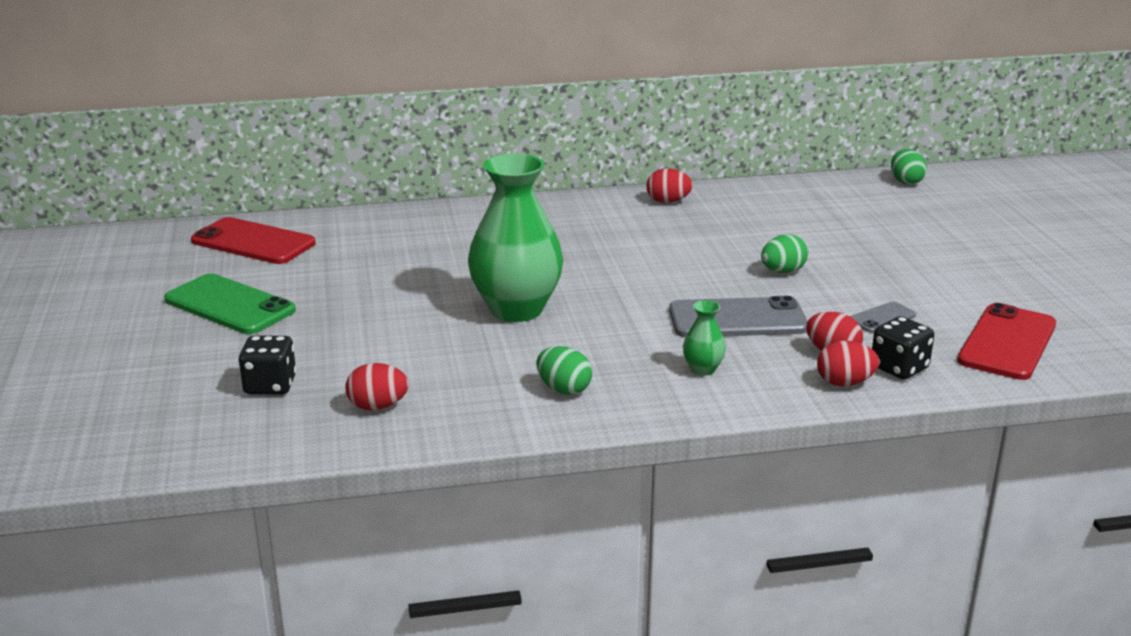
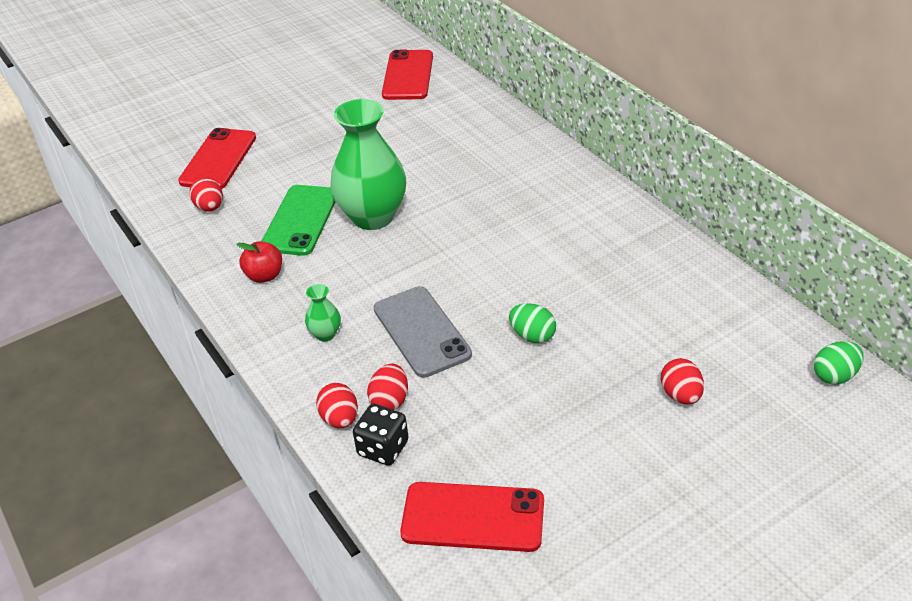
camera: 70 degrees right, 15 degrees up
green phone [164,273,296,334] -> green phone moved to [261,185,336,256]
black dice [239,336,296,395] -> red phone [178,128,256,189]
green egg [536,346,592,395] -> red apple [237,241,282,283]
red egg [646,168,693,203] -> red egg moved to [661,358,704,404]
grey phone [850,301,916,333] -> none

